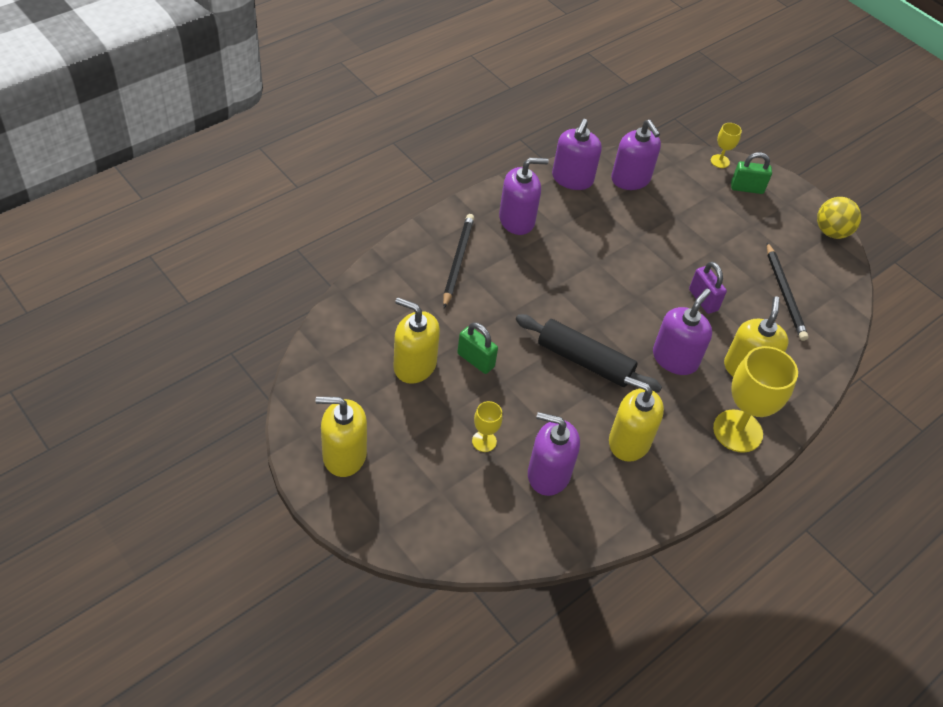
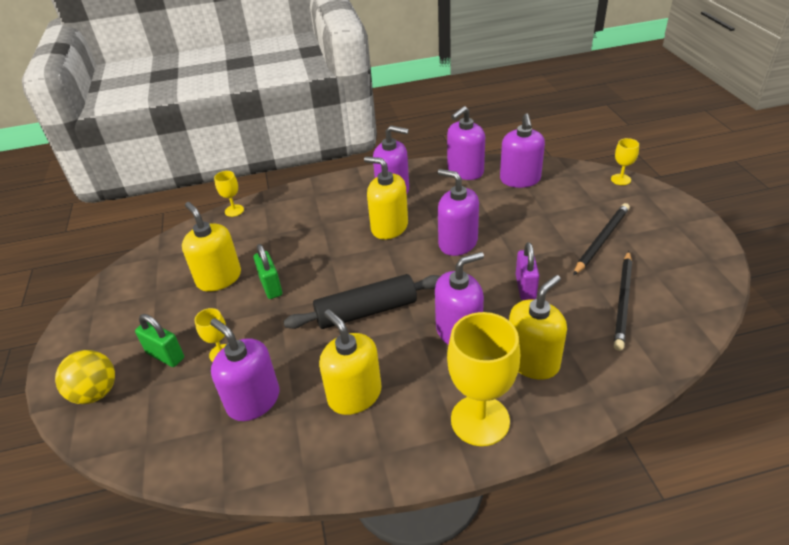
camera: 35 degrees right, 10 degrees down
yellow soap dispenser [315,397,367,477] -> yellow soap dispenser moved to [364,157,408,239]
black pencil [443,214,474,308] -> black pencil moved to [573,203,630,276]
black rolling pin [516,314,662,393] -> black rolling pin turned 75 degrees counterclockwise [283,274,441,329]
green padlock [731,152,772,194] -> green padlock moved to [135,314,184,367]
yellow ball [817,197,861,239] -> yellow ball moved to [55,350,115,404]
none -> yellow goblet [214,171,244,217]
none -> purple soap dispenser [438,169,479,256]

